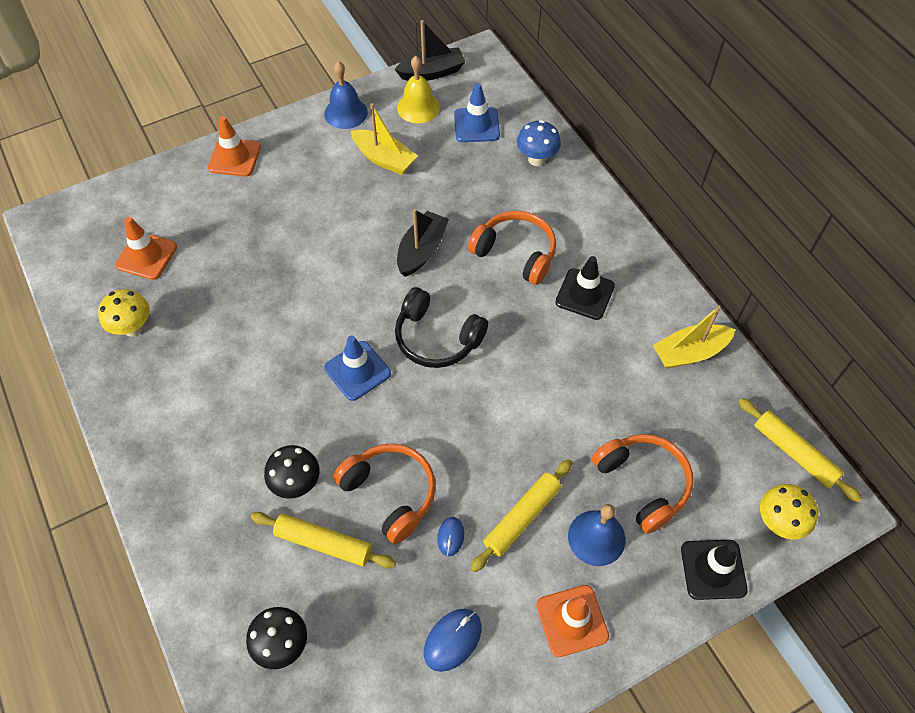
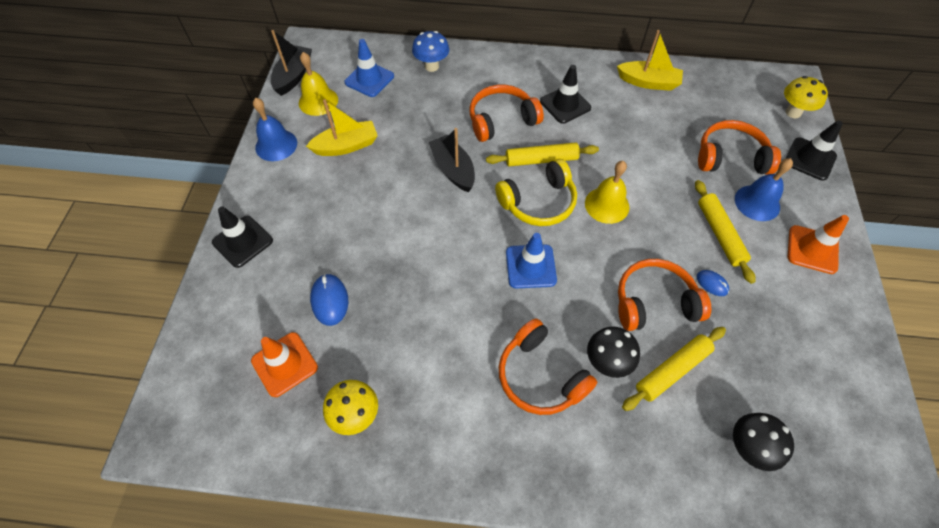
camera: 55 degrees left, 0 degrees up
orange traffic cone [208,116,261,177] -> black traffic cone [212,206,273,268]
black headphones [395,287,488,368] -> yellow headphones [495,159,577,226]
blue mouse [424,609,482,672] -> blue mouse moved to [310,274,348,326]
yellow boat [653,305,735,369] -> yellow boat turned 90 degrees counterclockwise [617,30,683,91]
yellow rolling pin [738,398,862,502] -> yellow rolling pin moved to [486,142,599,167]
none -> orange headphones [499,318,597,415]
none -> yellow bell [585,161,630,224]

